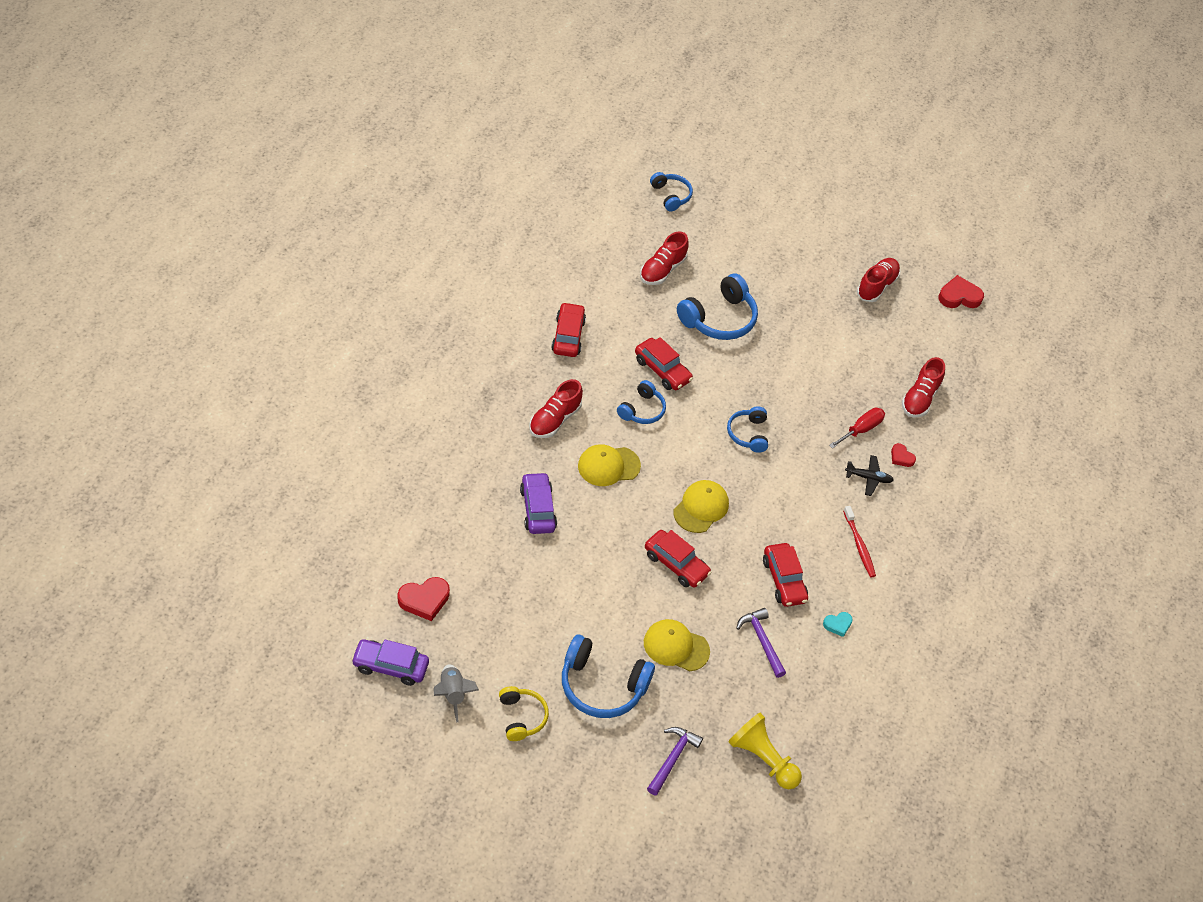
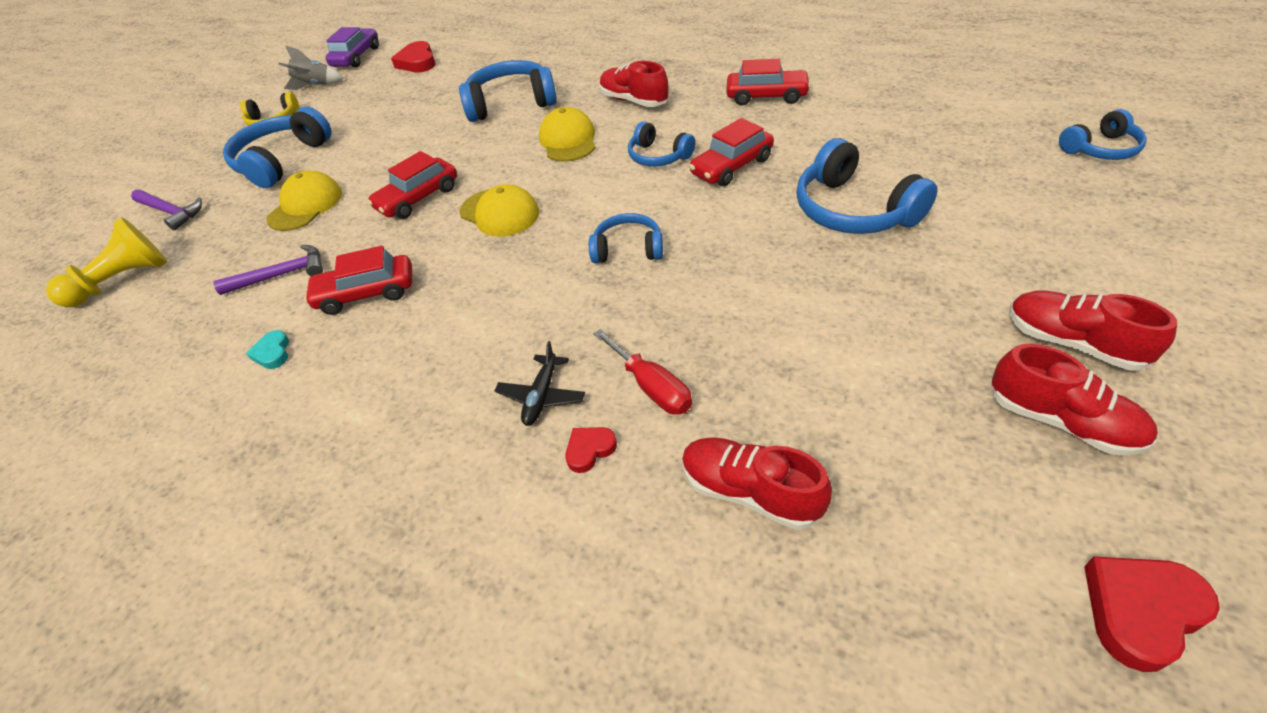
camera: 105 degrees right, 5 degrees down
purple car [520,472,557,534] -> blue headphones [459,60,557,122]
red shoe [640,232,689,285] -> red shoe moved to [1009,291,1177,371]
red toothbrush [843,506,876,578] -> none
red heart [939,275,984,308] -> red heart turned 120 degrees counterclockwise [1084,556,1220,672]

